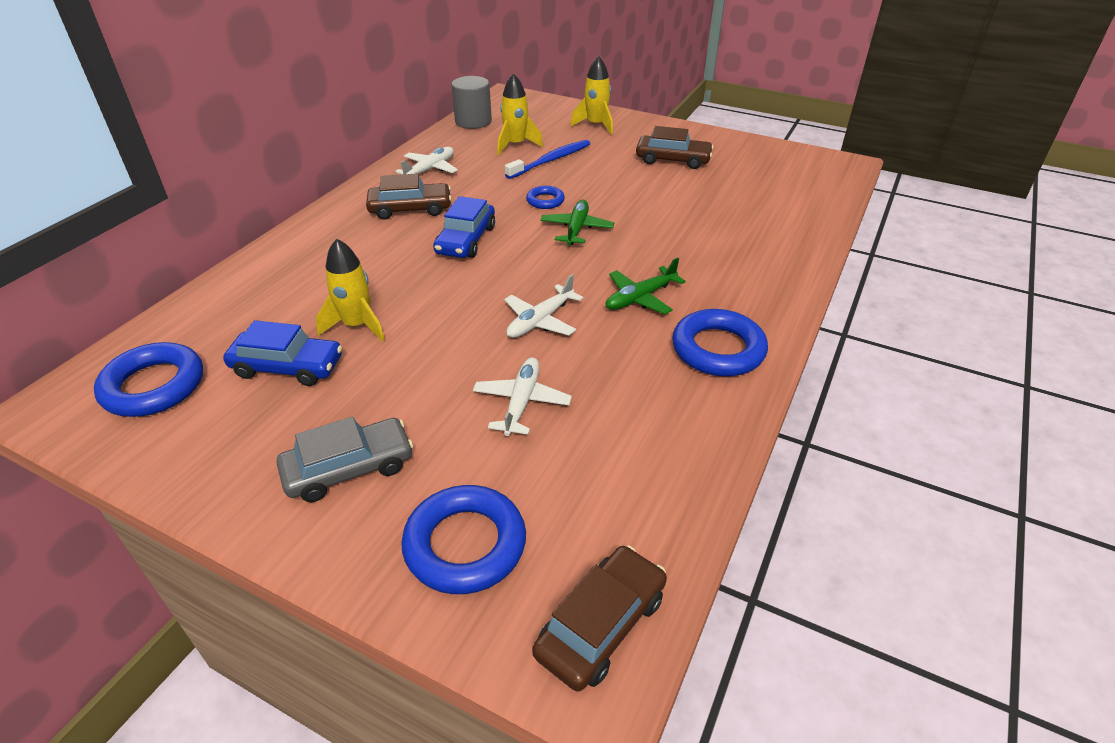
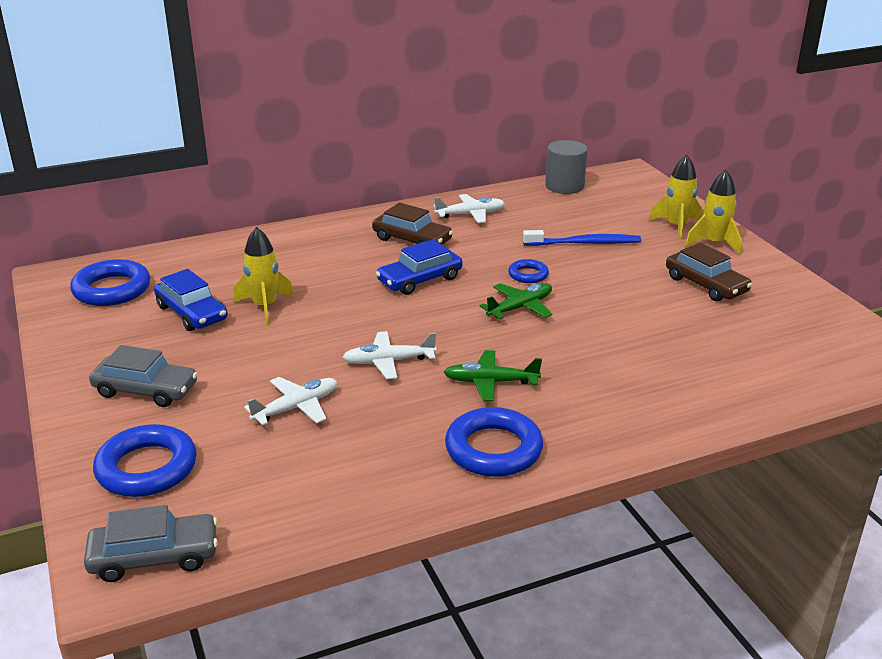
camera: 40 degrees right, 10 degrees down
yellow rocket [497,73,543,155] -> yellow rocket moved to [685,170,742,255]
brown car [532,545,667,692] -> grey car [84,505,218,582]

